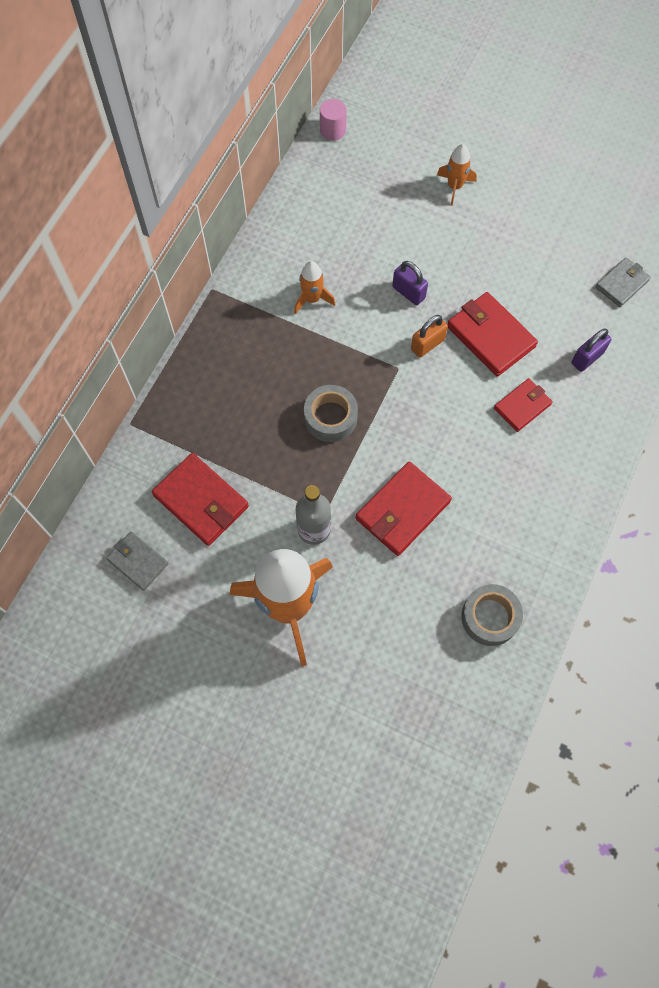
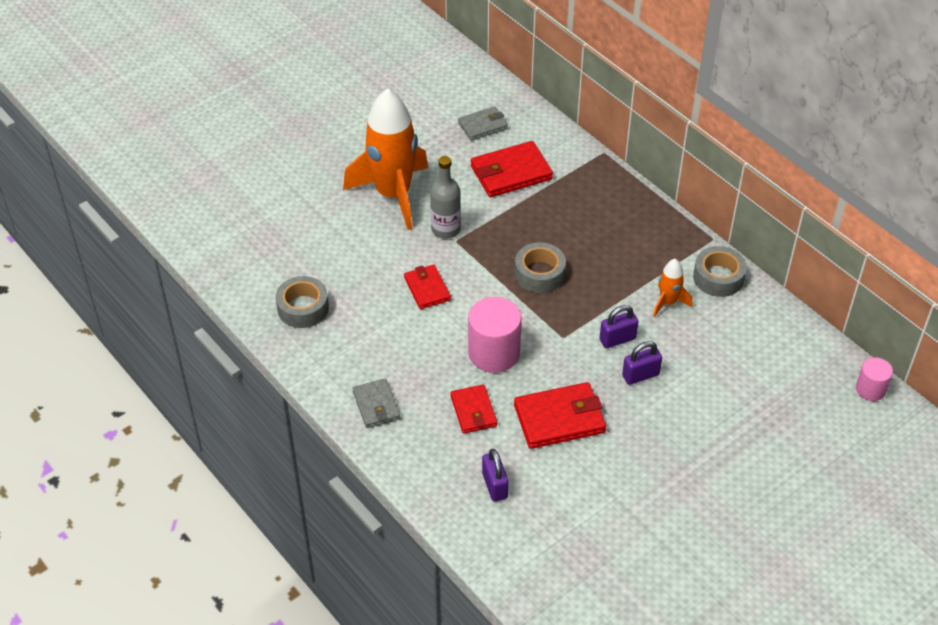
camera: 115 degrees right, 20 degrees down
red wallet [356,462,452,556] -> red wallet [404,265,451,309], size x0.62
orange padlock [411,315,448,358] -> none
orange rocket [437,144,477,206] -> none
grey wallet [596,257,651,307] -> grey wallet moved to [353,379,400,428]
none -> pink cylinder [468,297,522,373]
none -> purple padlock [600,305,638,348]
none -> grey tape [693,246,747,297]

